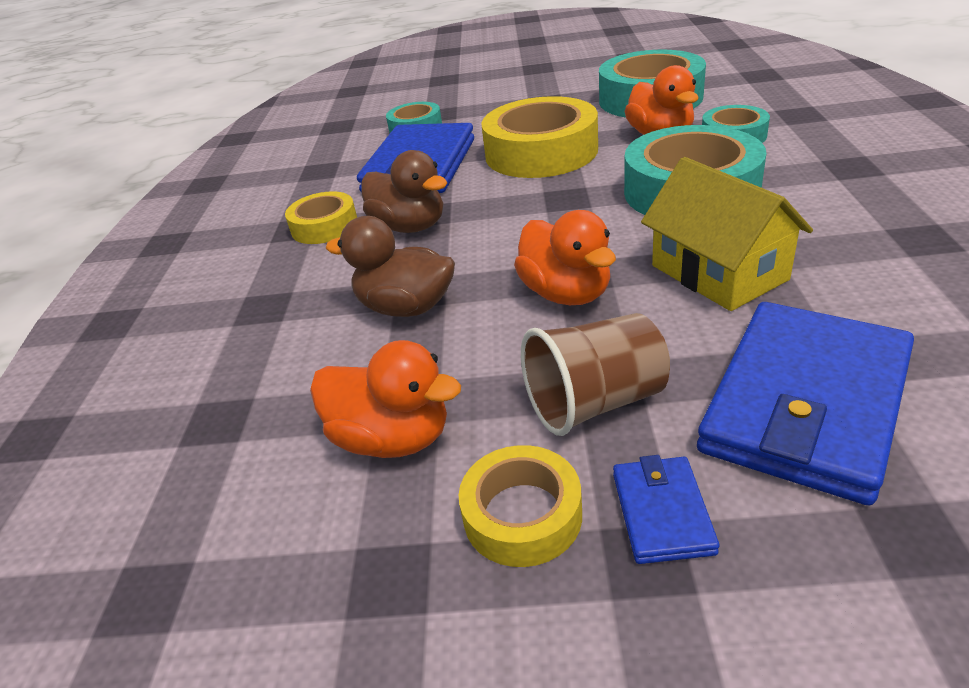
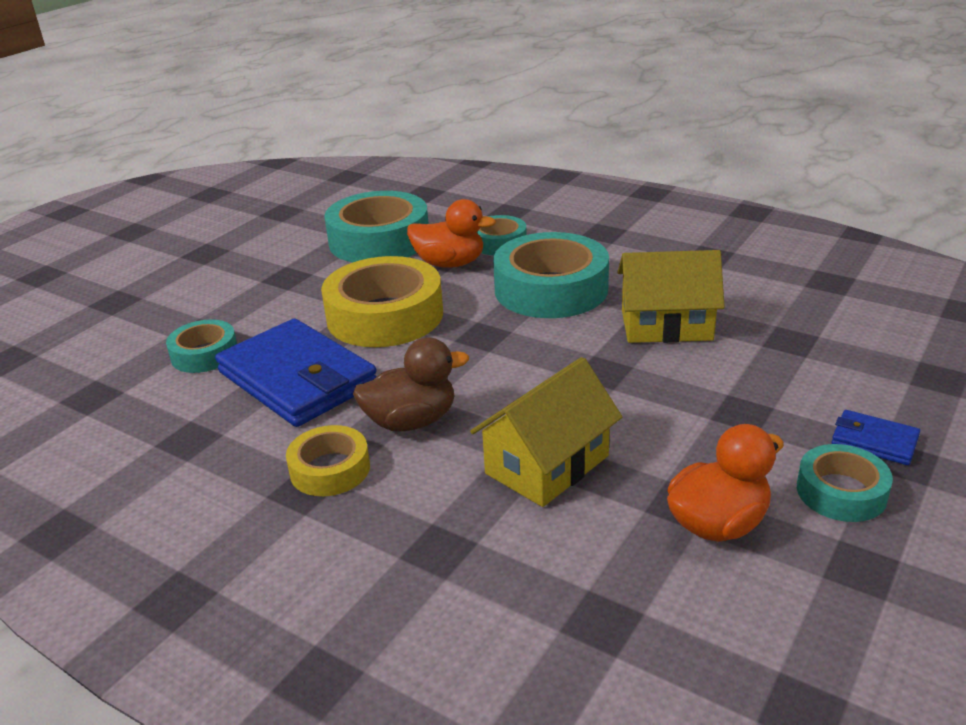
camera: 60 degrees left, 5 degrees down
brown duck [326,216,455,317] -> yellow house [470,357,622,507]
yellow tape [459,445,582,567] -> turquoise tape [797,444,893,522]
orange duck [514,210,616,305] -> none
brown cup [521,313,670,436] -> none
blue wallet [697,302,914,505] -> none

